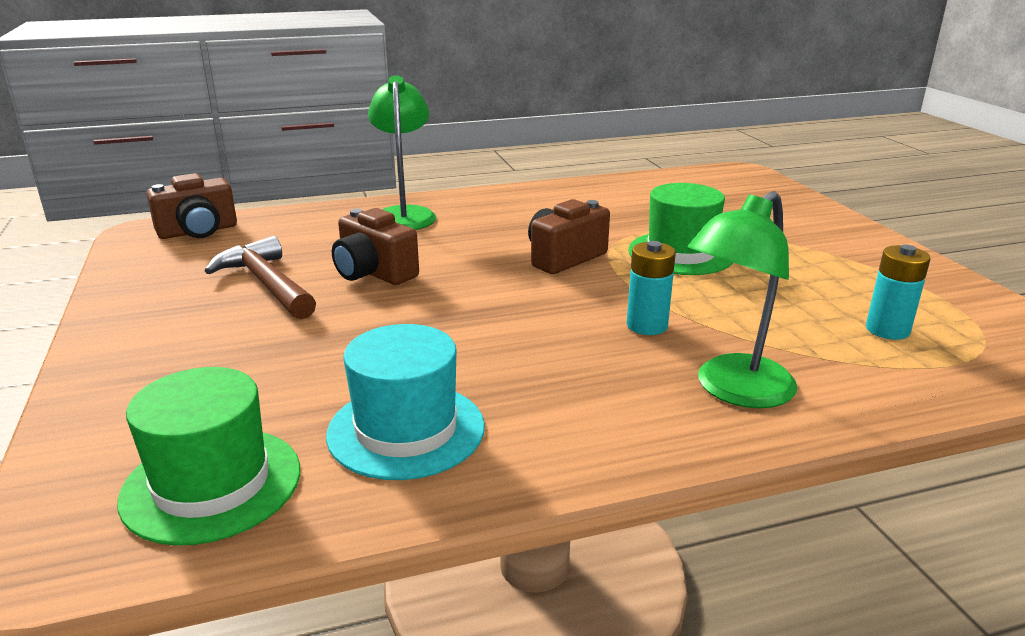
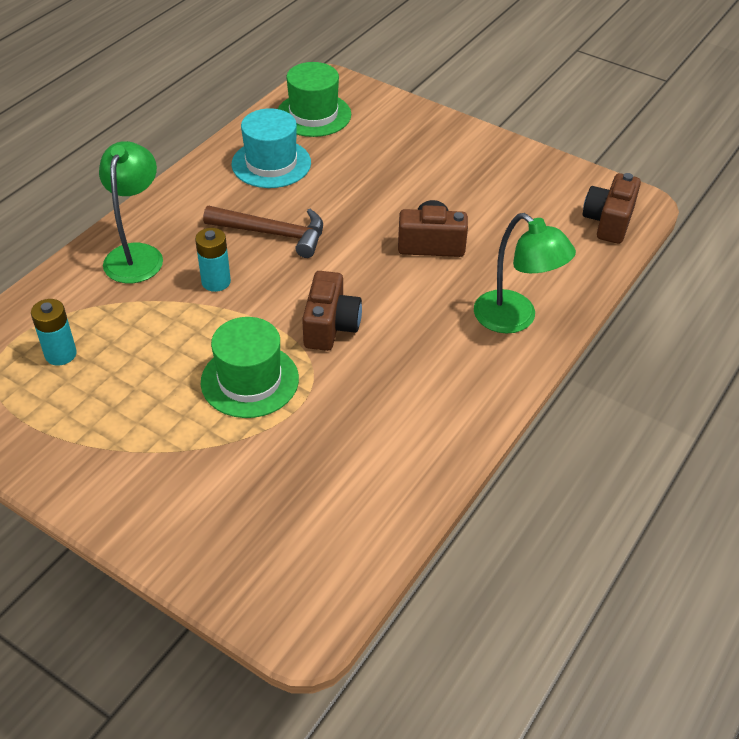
camera: 140 degrees right, 20 degrees up
brown hammer [205,236,316,319] -> brown hammer moved to [203,206,323,258]

